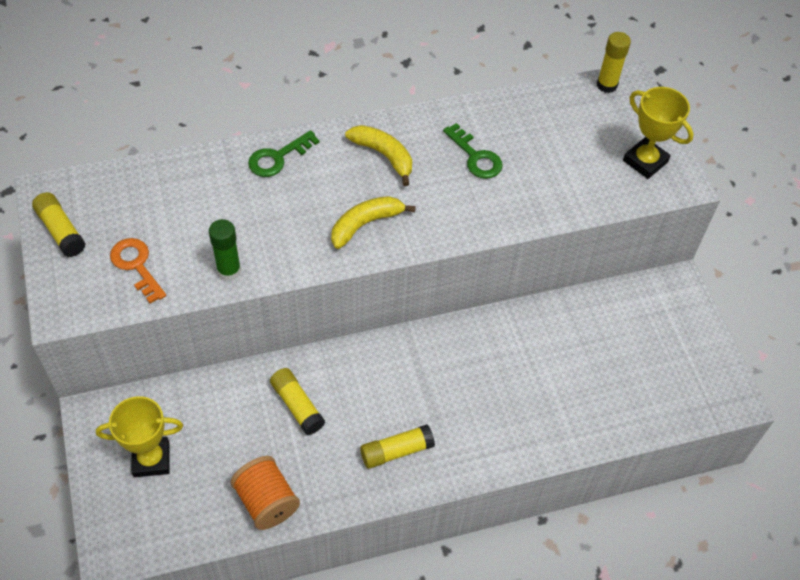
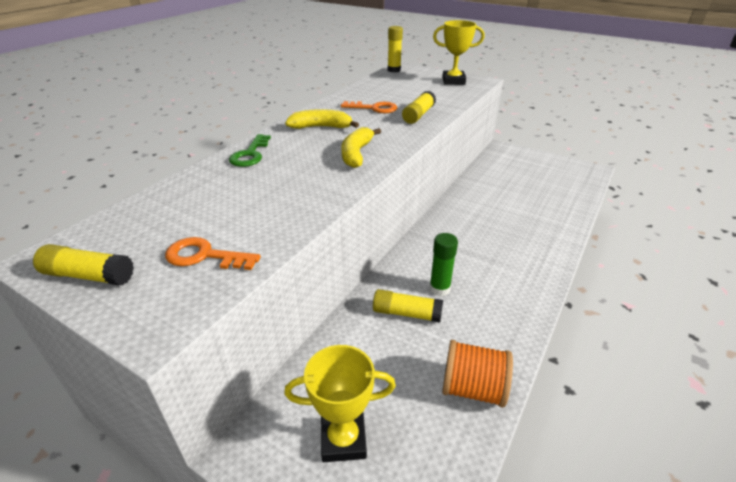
camera: 40 degrees left, 20 degrees down
yellow trophy [96,396,183,477] -> yellow trophy turned 45 degrees clockwise [284,345,396,462]
green glue stick [209,219,241,281] -> green glue stick moved to [430,233,458,296]
yellow glue stick [360,424,435,469] -> yellow glue stick moved to [402,91,436,124]
green key [443,123,503,179] -> orange key [341,101,397,113]

